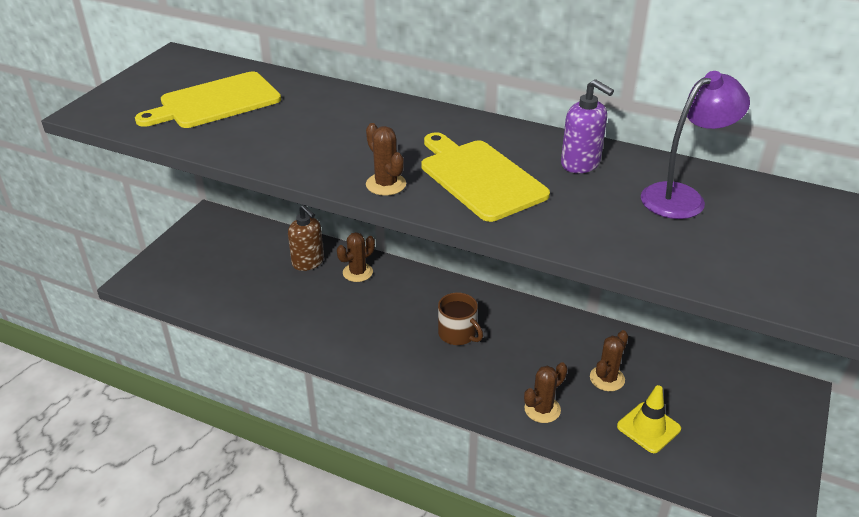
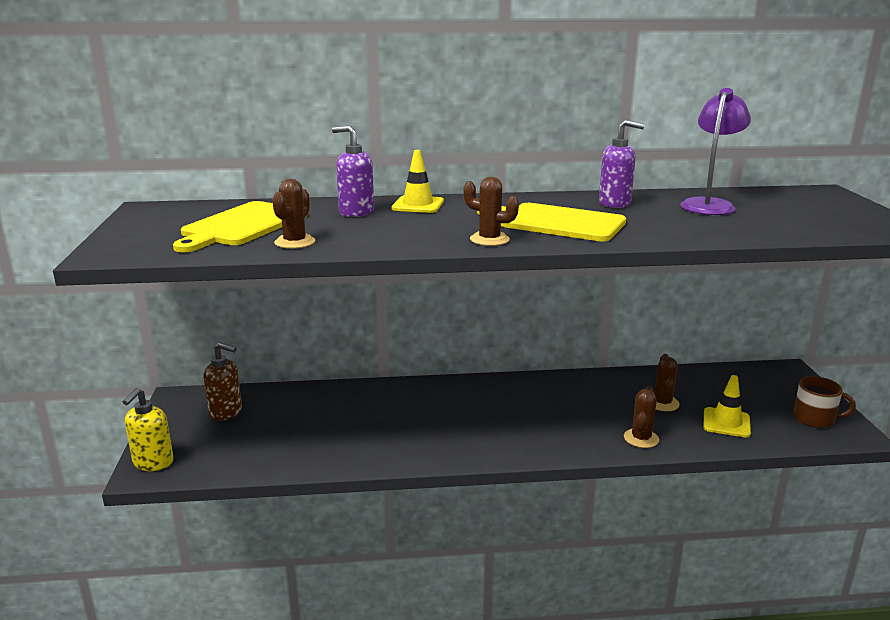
camera: 30 degrees left, 15 degrees down
brown soap dispenser [288,205,324,271] -> brown soap dispenser moved to [203,342,242,421]
brown cactus [337,232,375,282] -> brown cactus moved to [272,179,315,249]
brown mug [438,293,483,345] -> brown mug moved to [793,376,856,428]
none -> yellow soap dispenser [123,388,174,471]
none -> purple soap dispenser [332,125,374,217]
none -> yellow traffic cone [391,150,444,213]

